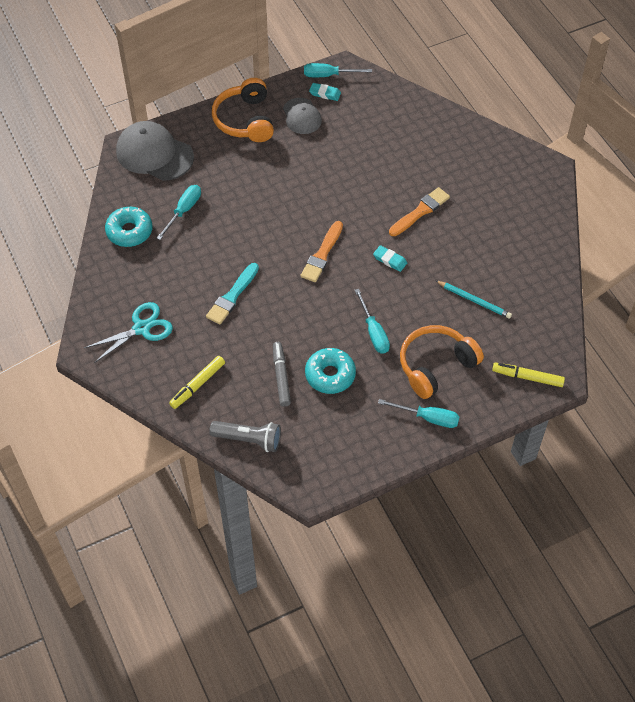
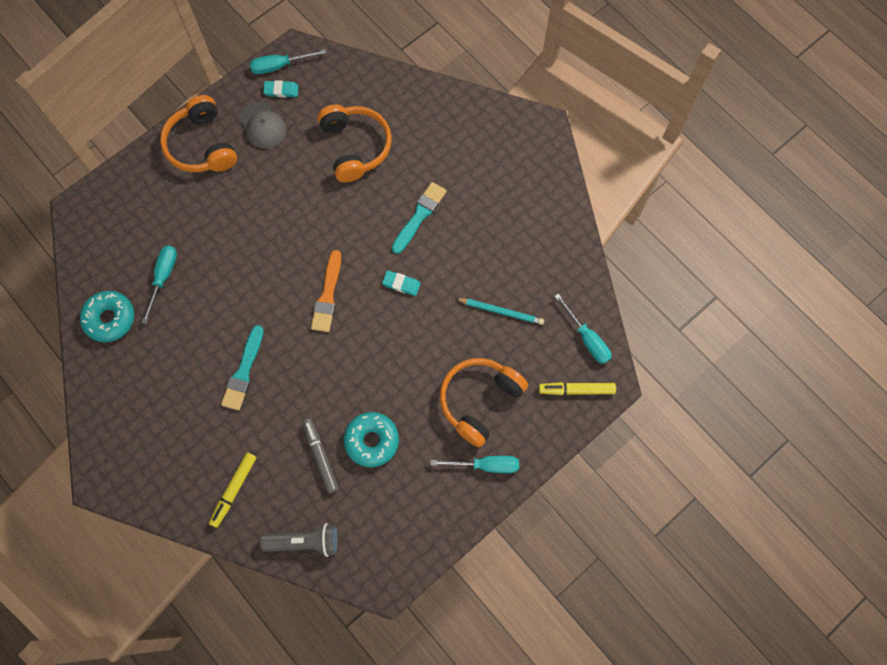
camera: 15 degrees left, 15 degrees up
turquoise scissors [84,302,173,363] -> none
grey cap [116,121,194,181] -> none
turquoise screwdriver [355,289,390,354] -> turquoise screwdriver moved to [554,293,611,364]
orange brush [389,187,450,236] -> turquoise brush [392,182,447,254]
none -> orange headphones [317,105,392,182]

